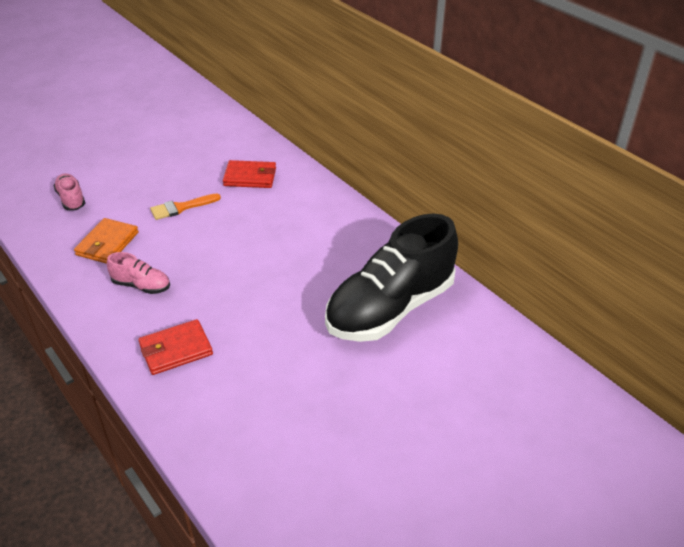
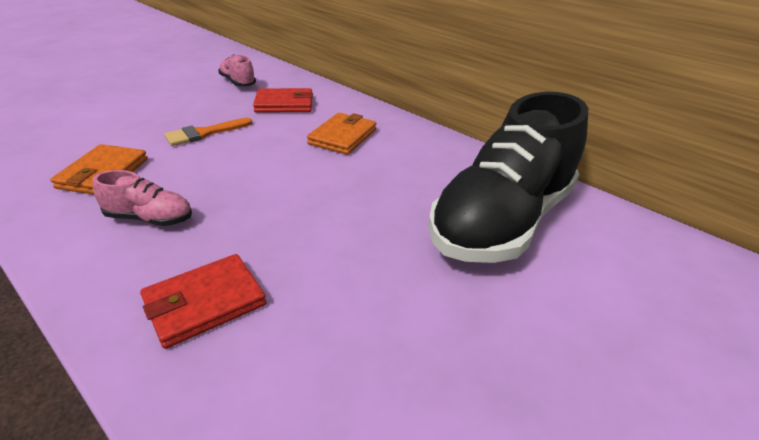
camera: 10 degrees left, 5 degrees down
pink shoe [53,173,85,210] -> pink shoe moved to [218,54,256,86]
none -> orange wallet [307,113,377,155]

